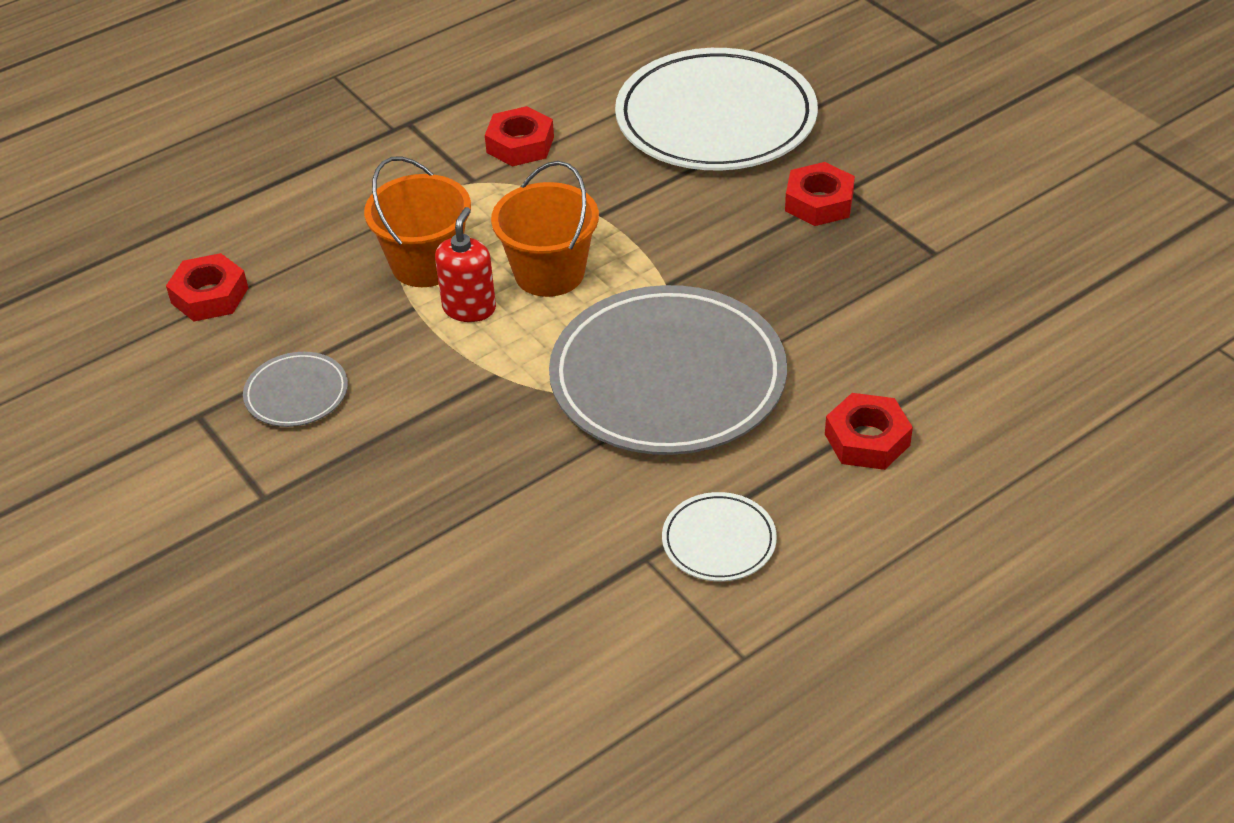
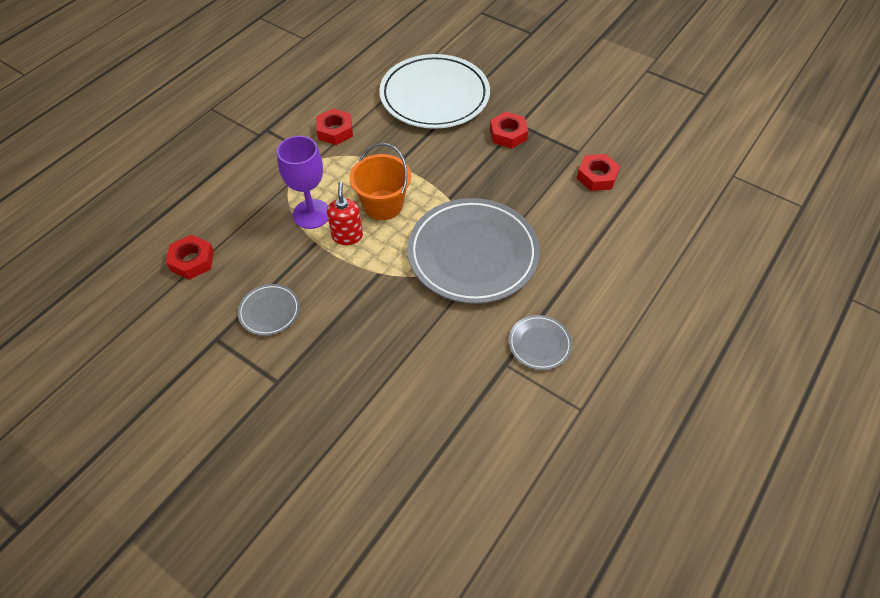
camera: 20 degrees left, 10 degrees up
orange bucket [364,156,471,287] -> purple goblet [277,136,328,229]
white plate [662,492,777,582] -> grey plate [509,315,572,370]
red nut [825,393,913,470] -> red nut moved to [577,154,620,191]

